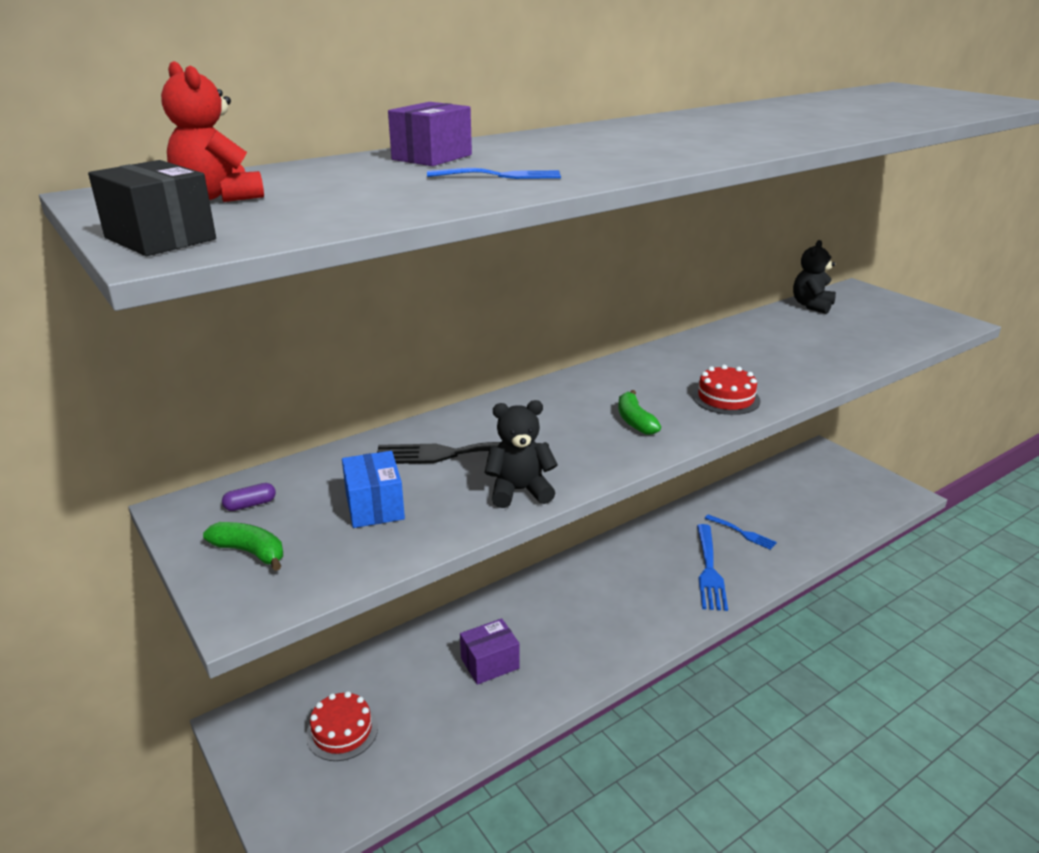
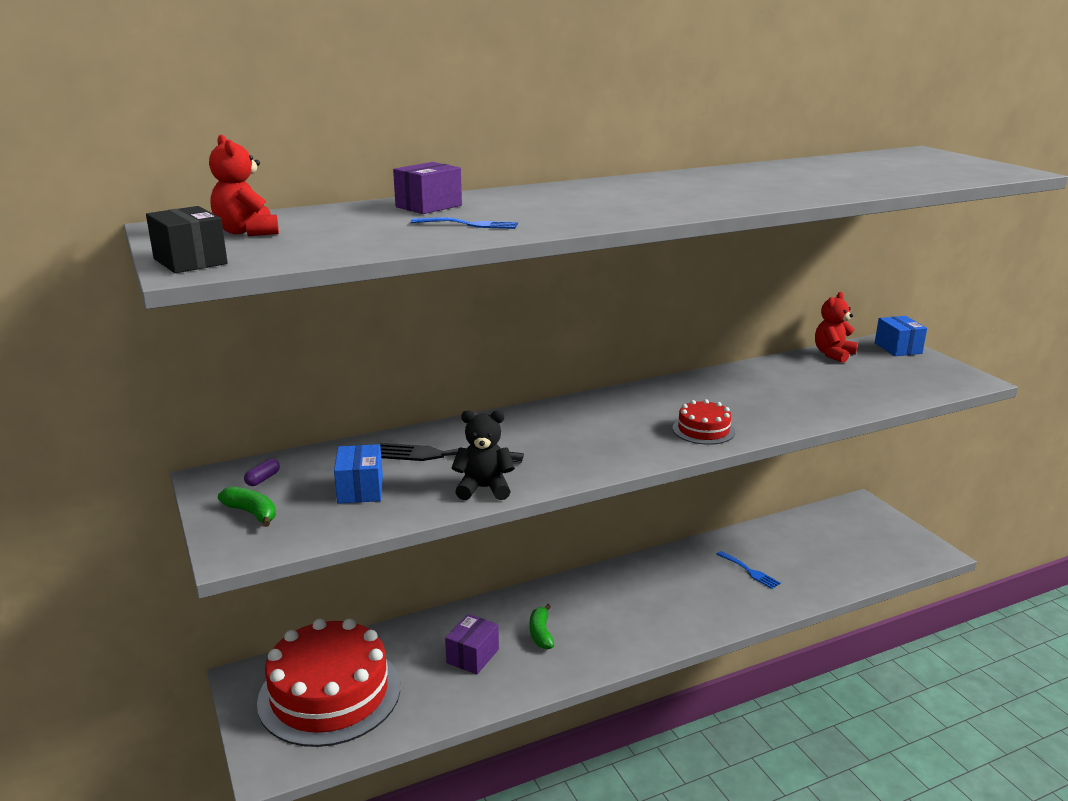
camera: 10 degrees right, 5 degrees down
purple capsule [222,483,276,511] -> purple capsule turned 45 degrees counterclockwise [244,458,280,486]
red cake [306,691,378,761] -> red cake [257,618,400,747], size x2.25
purple box [460,618,520,685] -> purple box turned 45 degrees counterclockwise [445,614,499,674]
green banana [618,390,661,435] -> green banana moved to [530,604,554,650]
blue fork [697,524,728,611] -> none
black teddy bear [793,240,836,314] -> red teddy bear [815,292,858,363]
none -> blue box [875,316,927,356]

